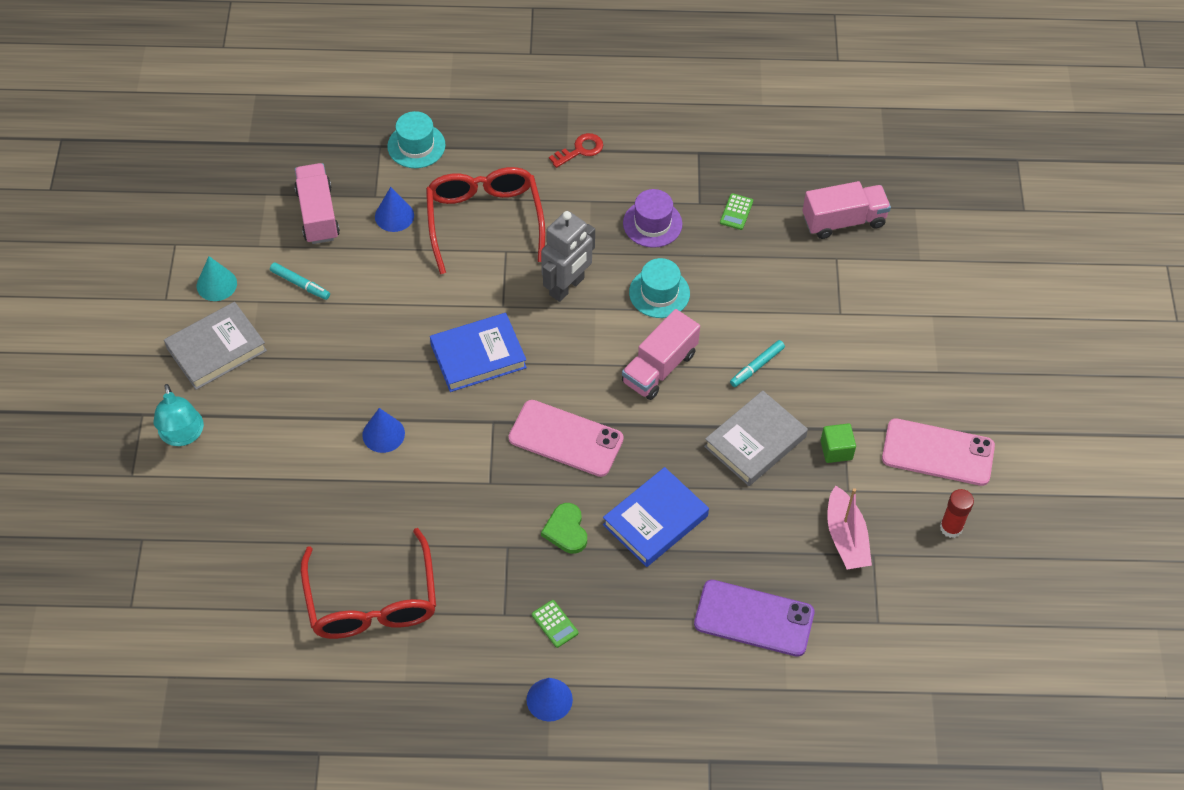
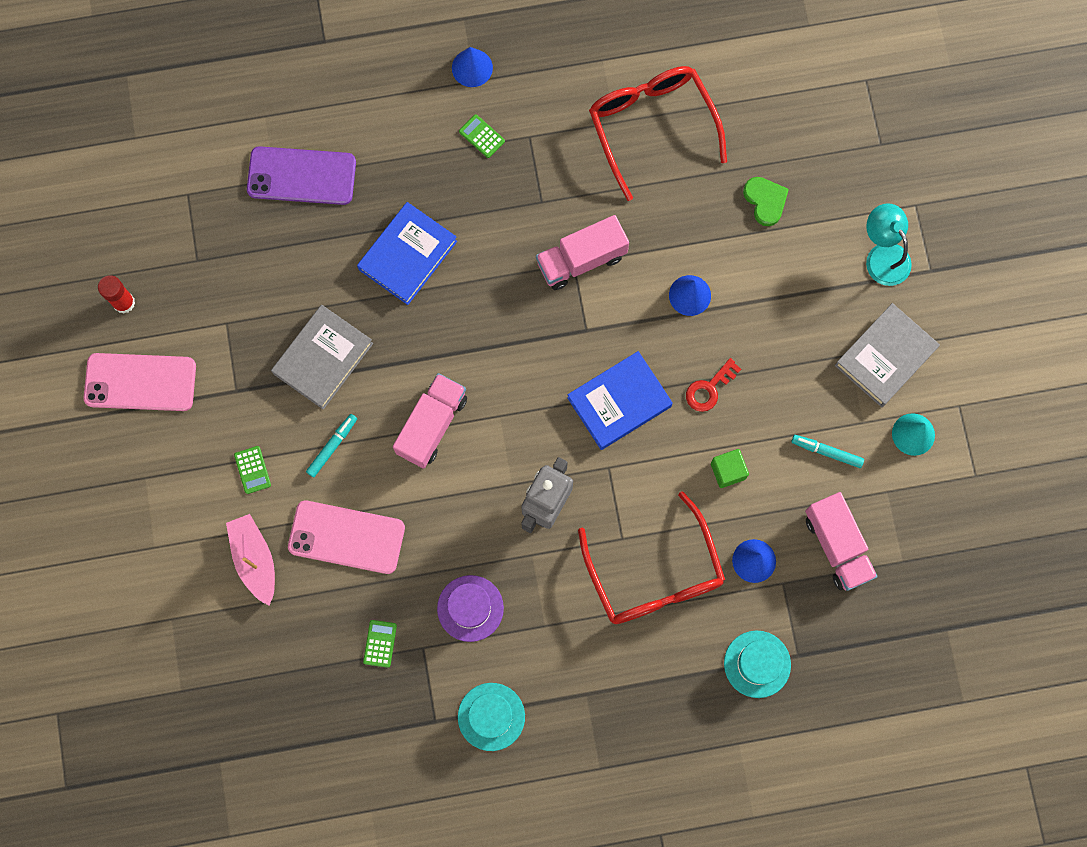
camera: 170 degrees right, 20 degrees up
pink phone [509,400,624,477] -> pink phone moved to [288,501,405,574]
green heart [541,503,587,554] -> green heart moved to [743,177,789,226]
red key [549,133,603,168] -> red key moved to [686,358,741,412]
turquoise hat [629,258,690,318] -> turquoise hat moved to [458,683,525,751]
pink truck [803,181,891,239] -> pink truck moved to [536,215,629,290]
green cube [821,423,856,463] -> green cube moved to [711,449,749,488]
pink boat [827,485,872,569] -> pink boat moved to [226,514,275,606]
none -> green calculator [234,446,271,494]

